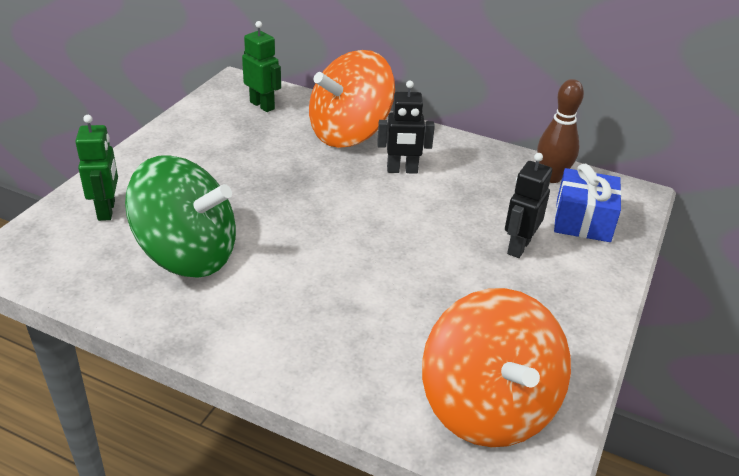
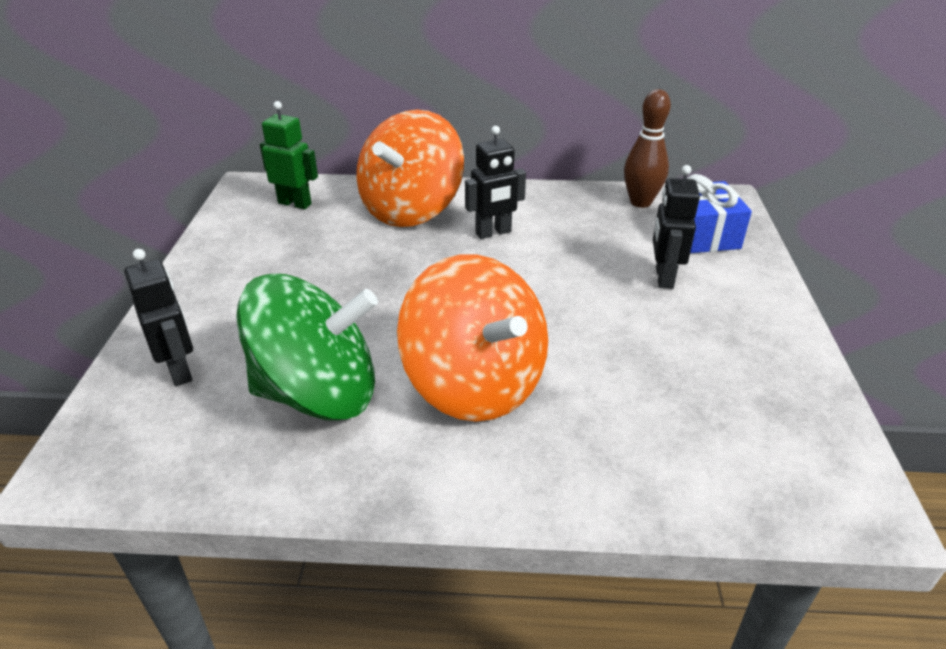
camera: 20 degrees left, 0 degrees up
green robot [75,115,118,221] -> black robot [124,249,193,386]
orange spinning top [422,288,571,447] -> orange spinning top moved to [397,254,548,422]

